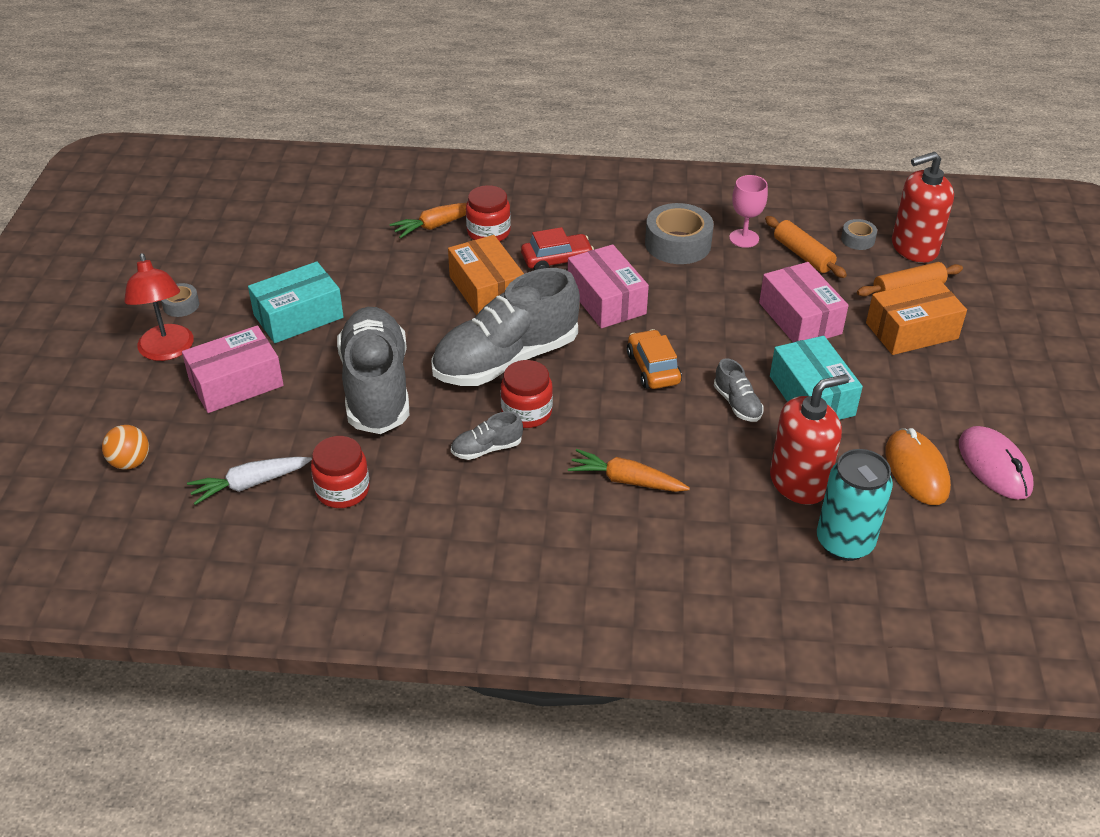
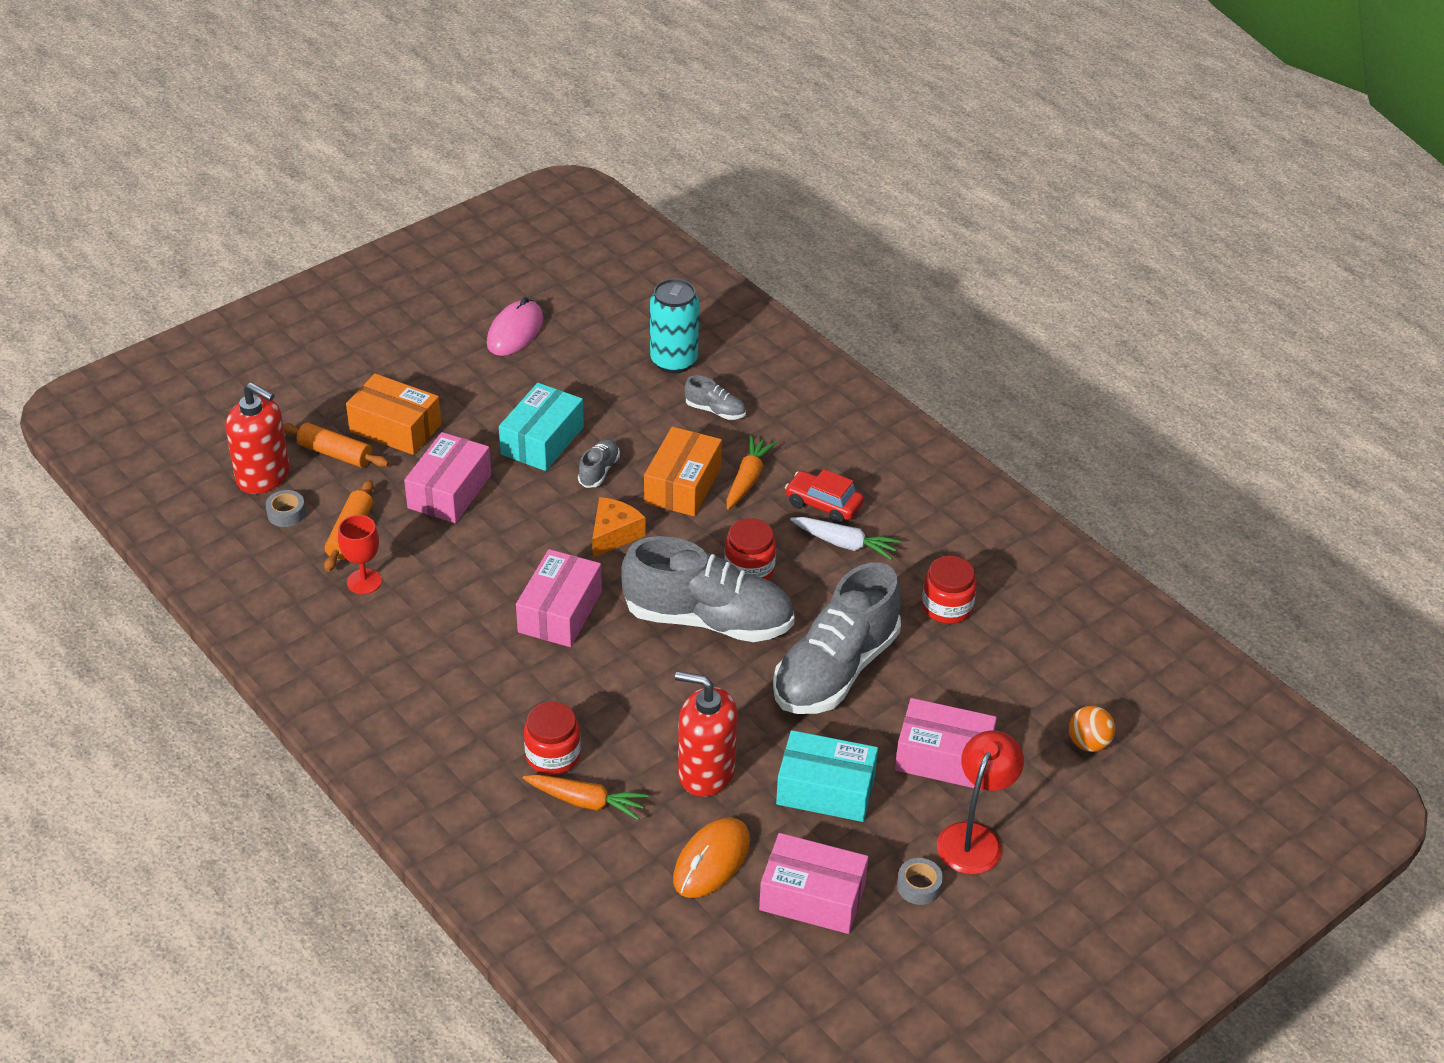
camera: 135 degrees left, 0 degrees up
white carrot [187,457,312,505] -> white carrot moved to [790,517,901,560]
orange box [448,235,524,315] -> orange box moved to [644,427,722,516]
grey shoe [451,411,523,460] -> grey shoe moved to [684,375,746,420]
red car [521,227,594,270] -> red car moved to [785,469,864,524]
orange carrot [568,449,690,492] -> orange carrot turned 135 degrees counterclockwise [727,435,777,510]
orange car [627,329,682,389] -> orange cheese [592,497,646,558]
grey tape [645,203,714,264] -> none
pink goblet [729,175,768,248] -> red goblet [338,515,382,594]
red soap dispenser [770,374,849,505] -> red soap dispenser moved to [675,671,738,797]
orange mouse [886,428,951,505] -> orange mouse moved to [673,817,750,898]
none -> pink box [759,833,868,934]

